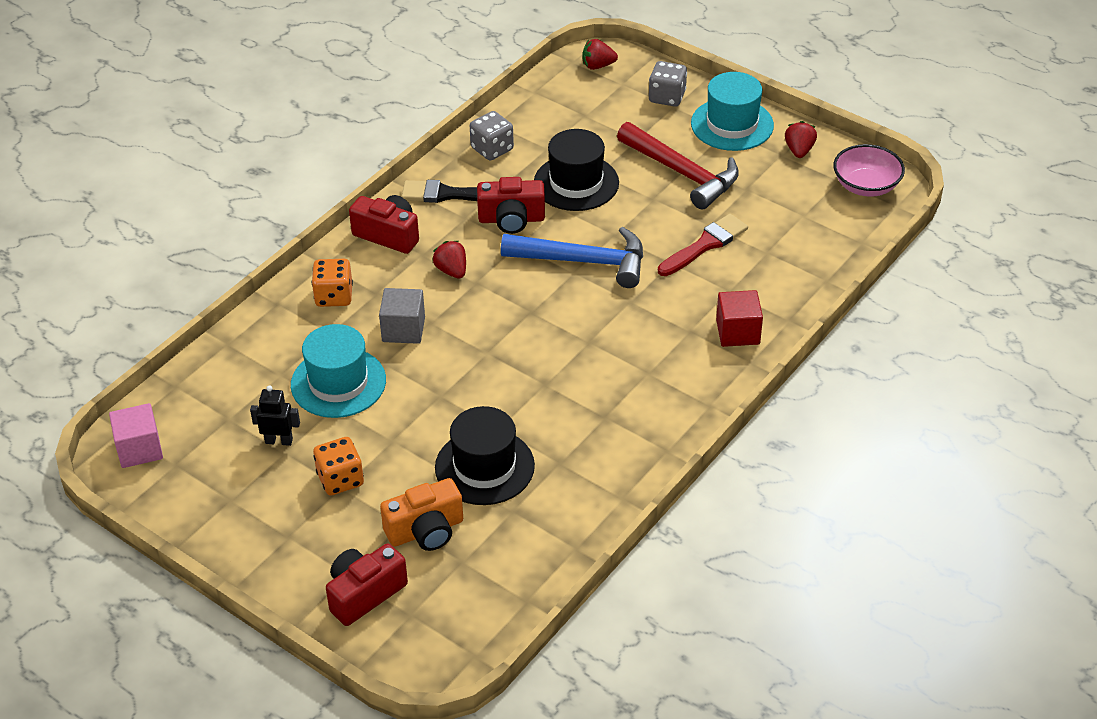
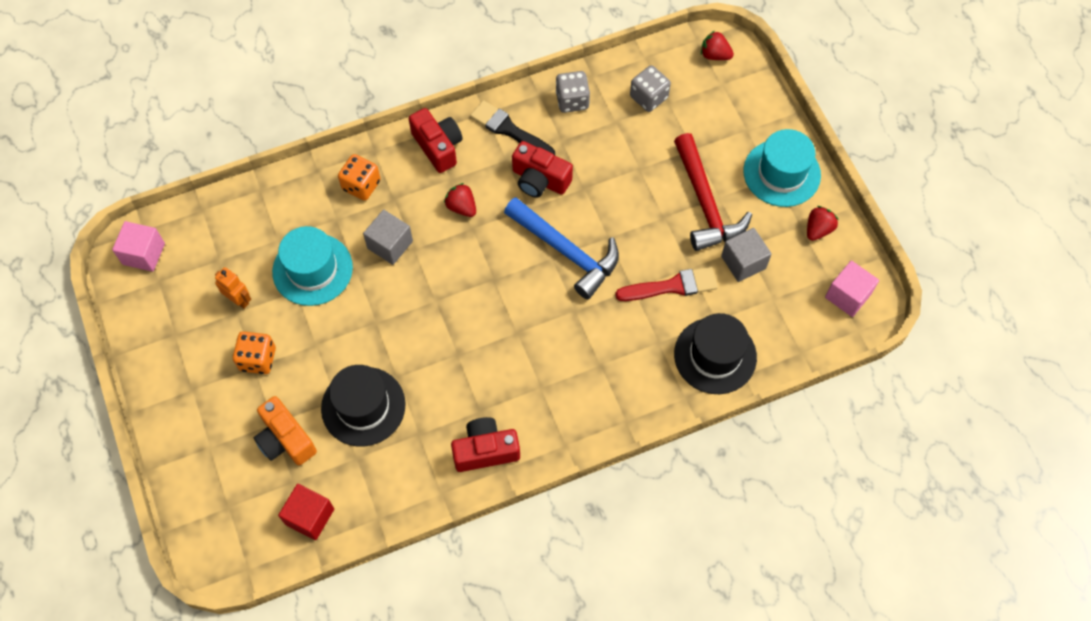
camera: 30 degrees right, 20 degrees up
black robot [250,385,300,446] -> orange robot [215,267,251,309]
red camera [326,544,408,626] -> red camera moved to [451,417,520,472]
orange camera [380,478,463,551] -> orange camera turned 45 degrees clockwise [254,396,317,465]
red strawberry [432,241,466,279] -> red strawberry turned 45 degrees counterclockwise [444,183,476,217]
black hat [534,129,619,211] -> black hat moved to [674,313,757,394]
grey dice [649,61,687,107] -> grey dice moved to [630,65,671,112]
red cube [716,290,763,347] -> red cube moved to [278,484,334,540]
pink bowl [833,144,905,197] -> pink cube [825,261,879,317]
none -> grey cube [721,228,772,282]

